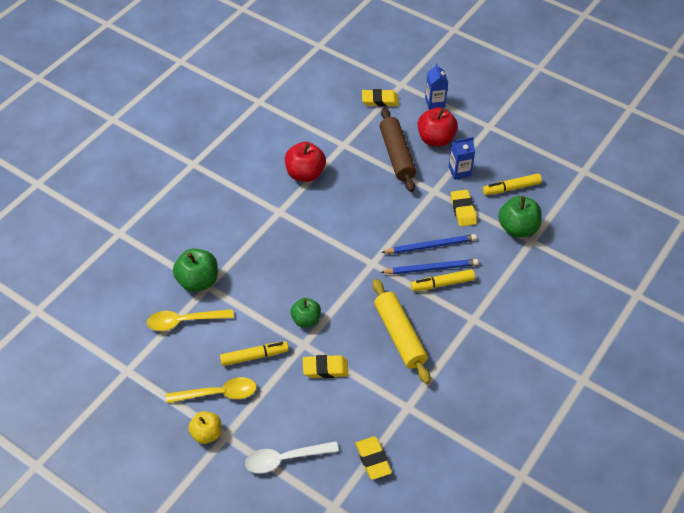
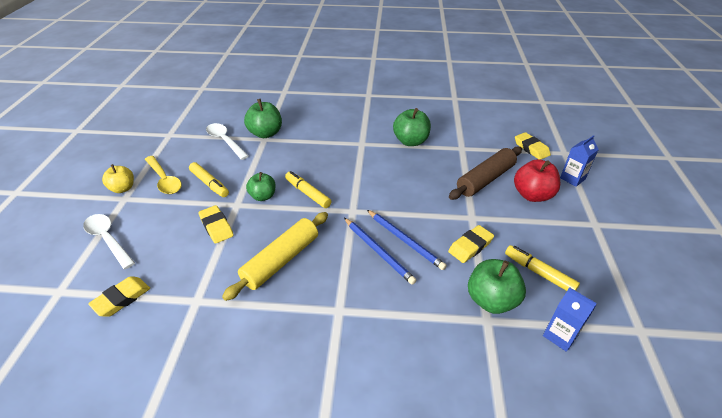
camera: 60 degrees right, 10 degrees down
yellow spoon [147,309,234,331] -> white spoon [206,123,249,160]
red apple [285,142,326,182] -> green apple [393,108,431,146]
yellow marker [411,269,475,291] -> yellow marker moved to [285,171,332,208]
blue carton [449,137,475,180] -> blue carton moved to [543,287,597,352]

